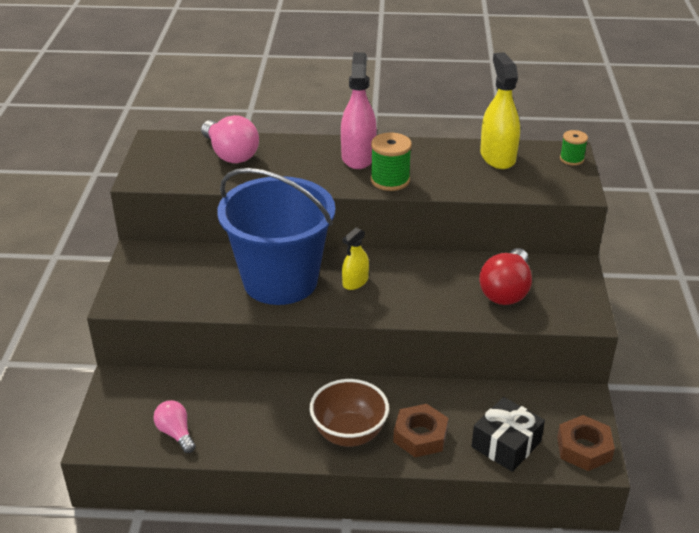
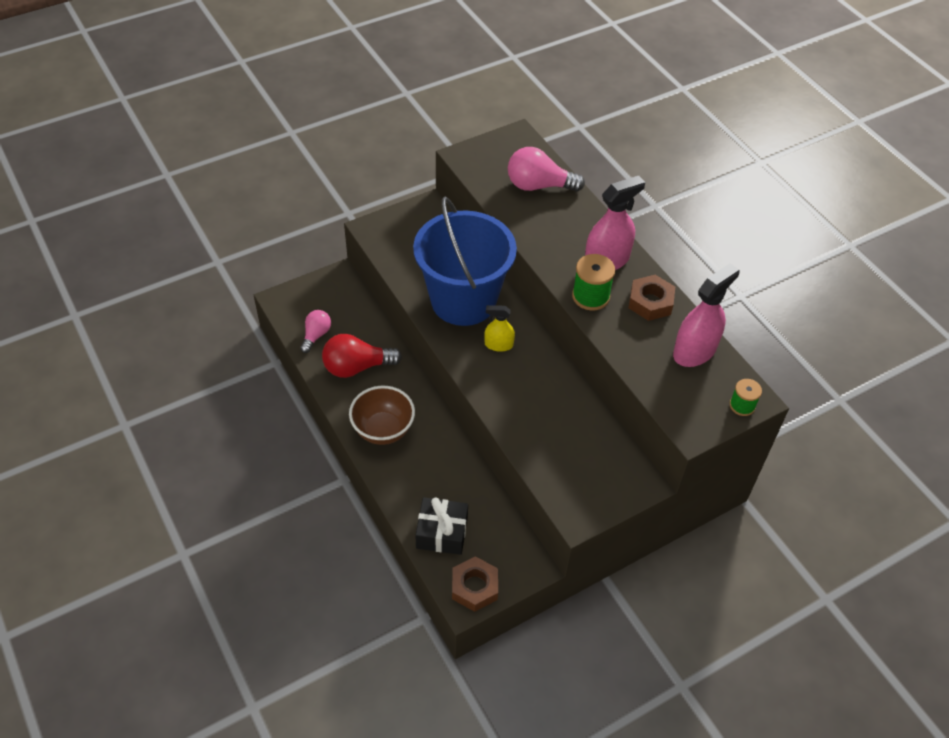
camera: 55 degrees right, 15 degrees up
pink light bulb [201,115,259,163] -> pink light bulb turned 75 degrees clockwise [508,147,585,192]
brown nut [393,404,448,457] -> brown nut moved to [628,275,675,321]
red light bulb [479,248,532,305] -> red light bulb moved to [322,334,402,378]
yellow spray bottle [480,52,520,169] -> pink spray bottle [673,263,739,367]

